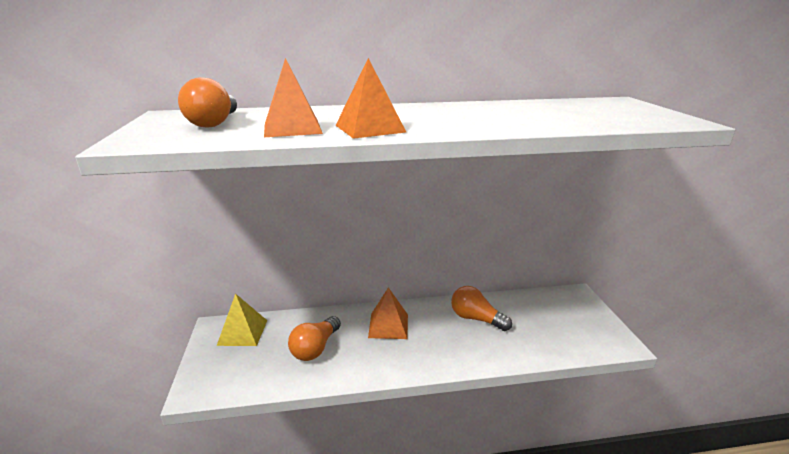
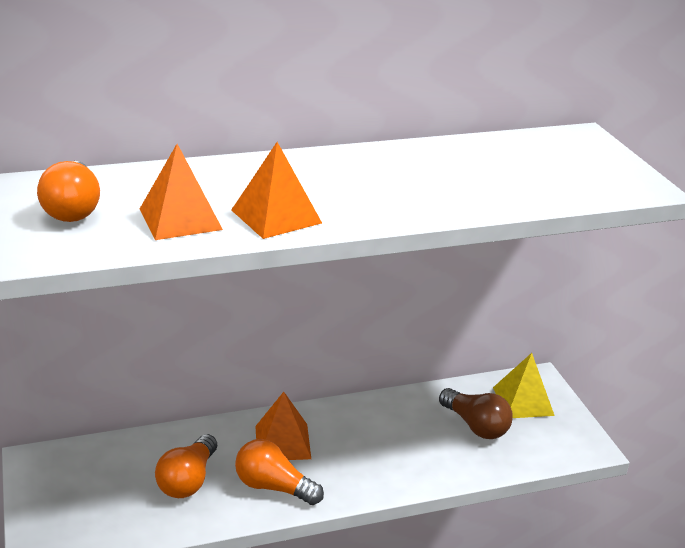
camera: 10 degrees left, 5 degrees up
yellow pyramid [217,293,267,346] -> yellow pyramid moved to [493,353,555,418]
orange light bulb [451,286,512,331] -> orange light bulb moved to [235,439,324,505]
none -> brown light bulb [439,388,513,439]

